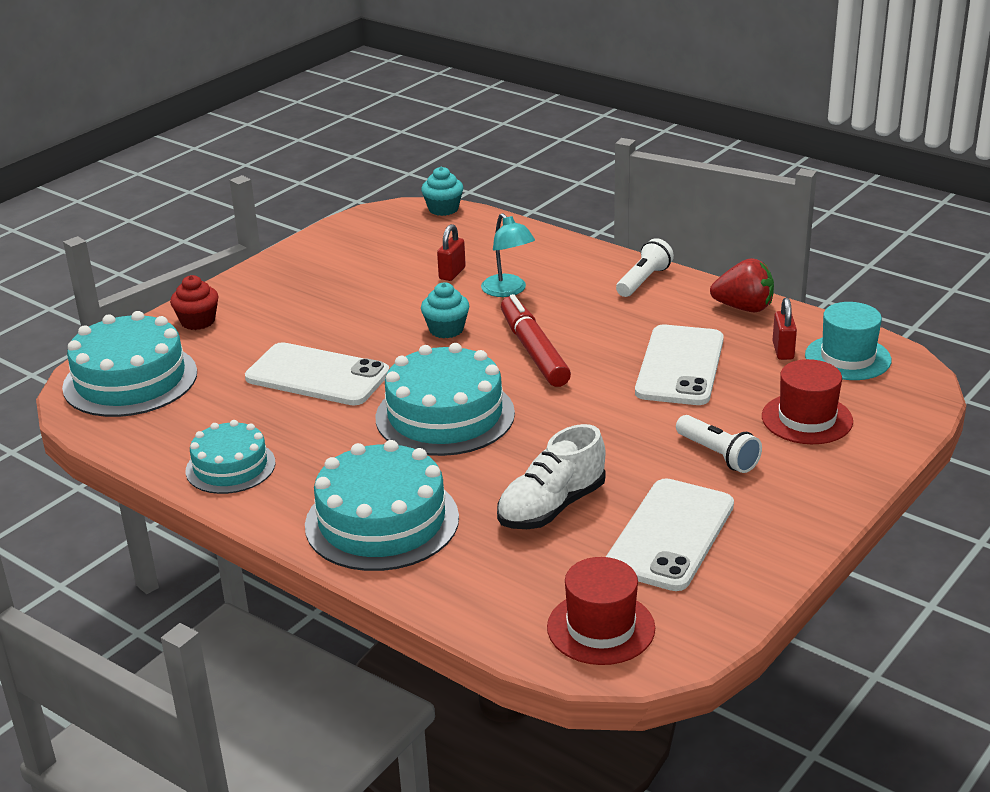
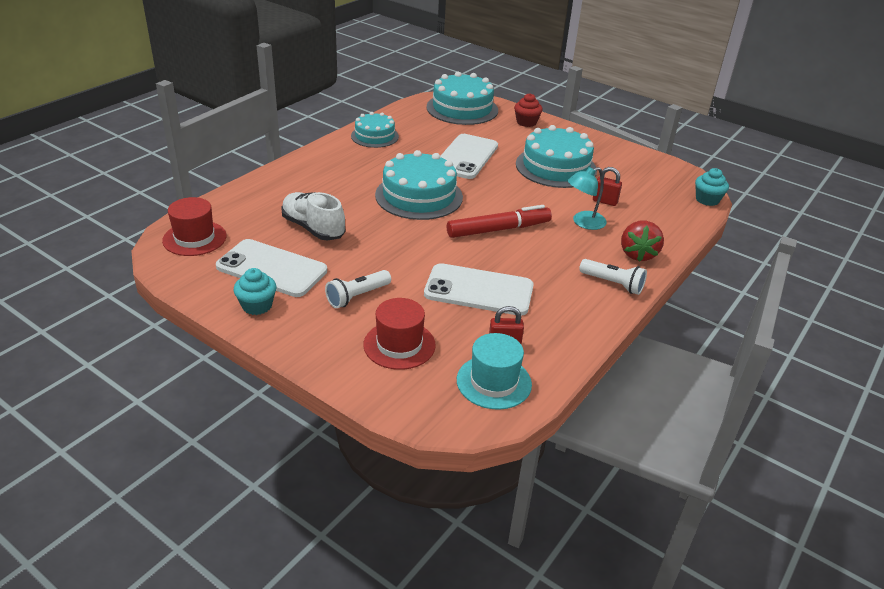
camera: 85 degrees right, 5 degrees up
turquoise cake [305,440,459,571] -> turquoise cake moved to [516,125,597,188]
turquoise cupcake [421,282,469,338] -> turquoise cupcake moved to [234,268,276,315]
red strawberry [710,258,774,312] -> red strawberry moved to [621,221,664,262]

